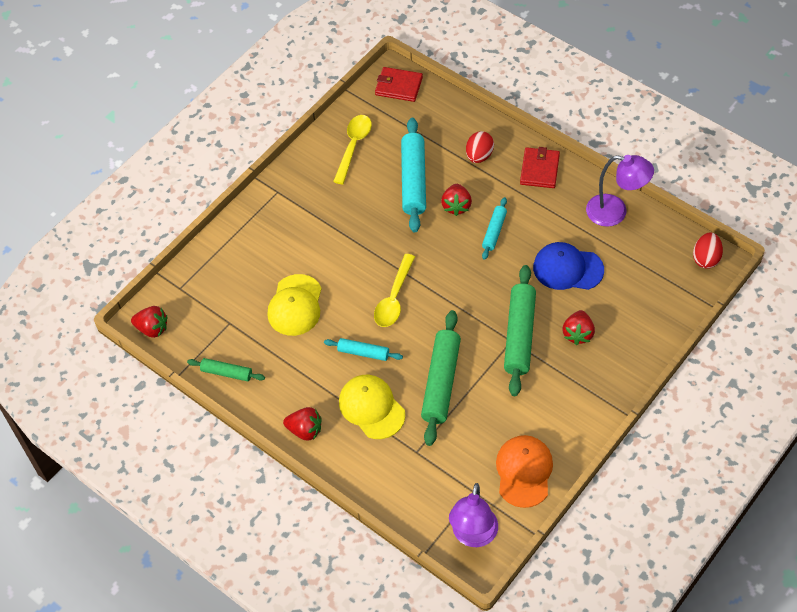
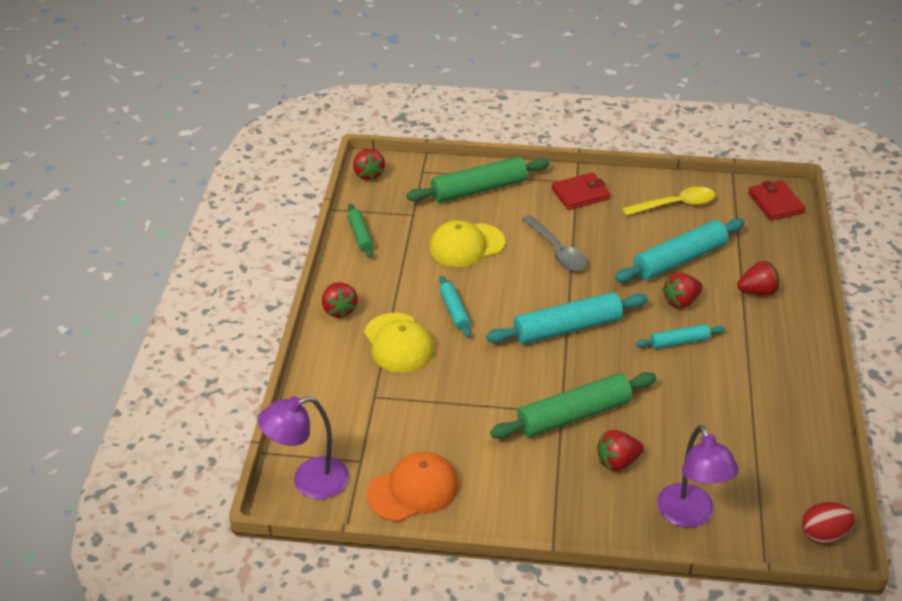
camera: 55 degrees right, 15 degrees down
yellow cap [339,375,405,439] -> yellow cap turned 135 degrees clockwise [364,313,434,373]
yellow spoon [374,254,415,327] -> none
green rolling pin [421,310,461,446] -> green rolling pin moved to [407,157,550,203]
red egg [466,131,494,163] -> red strawberry [737,261,780,296]
red wallet [520,147,560,188] -> red wallet moved to [551,172,610,210]
blue cap [533,242,604,290] -> none
purple lamp [586,155,654,227] -> purple lamp moved to [657,425,739,528]
none -> turquoise rolling pin [486,292,648,344]
none -> grey spoon [521,215,587,271]

